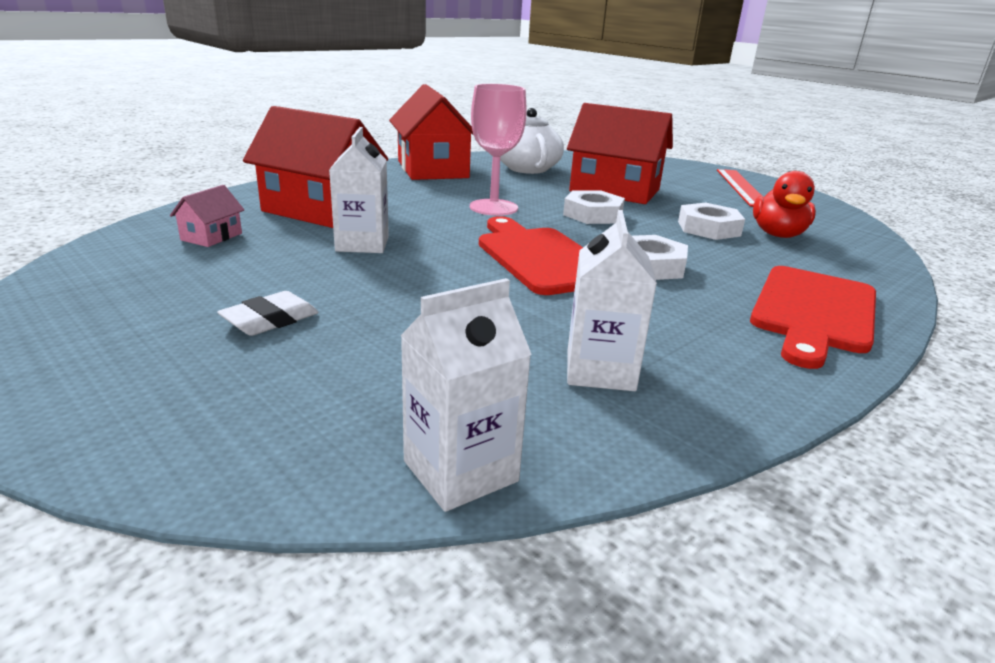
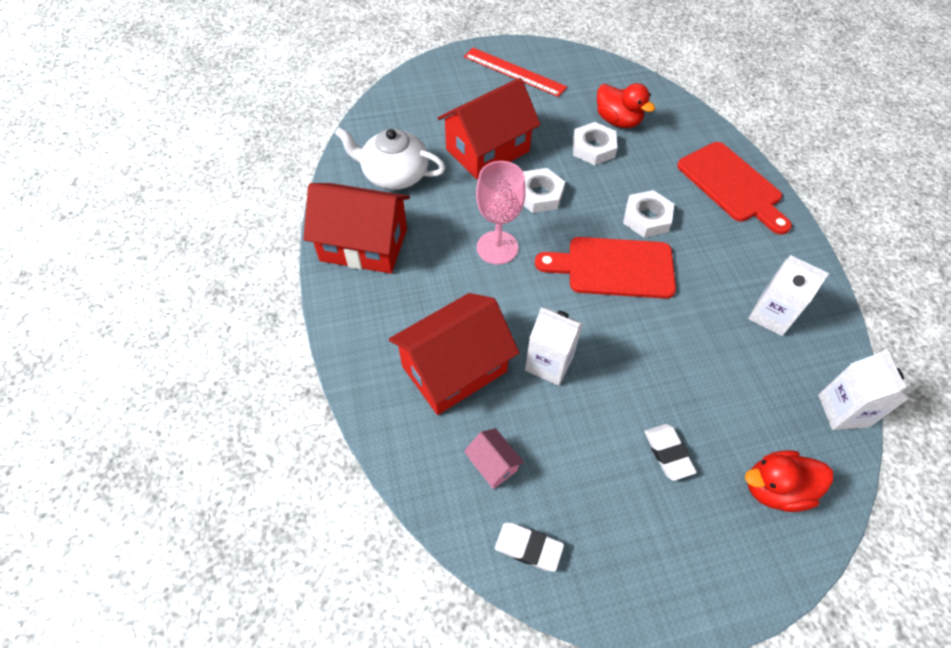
camera: 60 degrees left, 30 degrees up
none -> white eraser [495,523,564,572]
none -> red duck [745,450,833,512]

